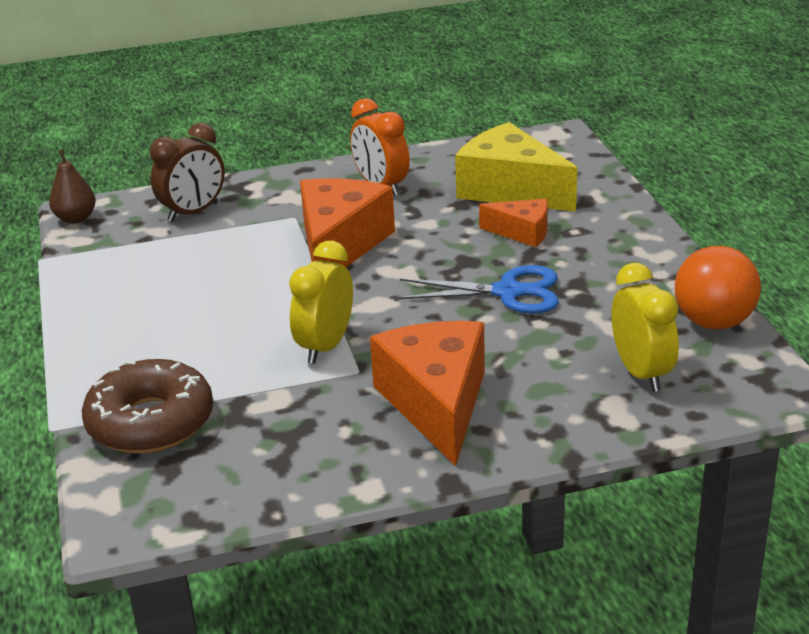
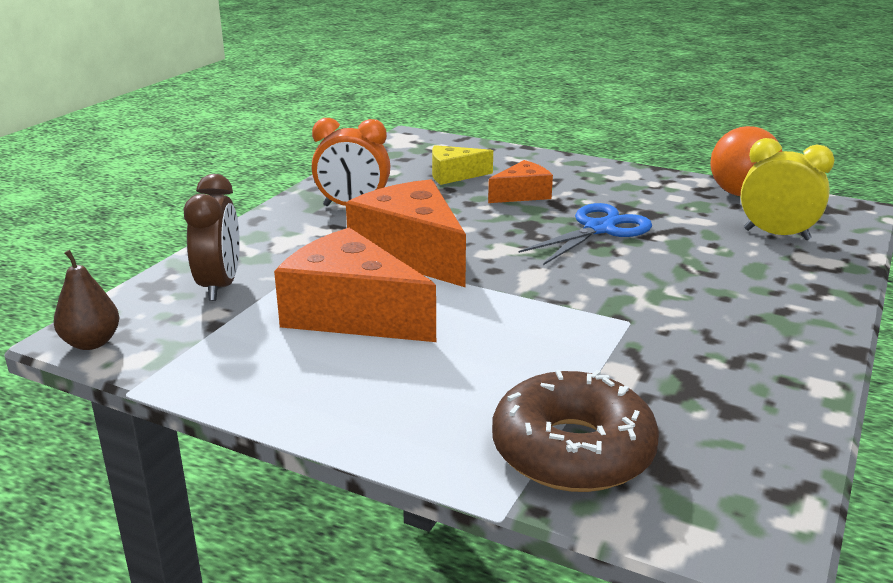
camera: 50 degrees left, 5 degrees down
yellow clock [289,241,353,364] -> none
orange cheese [370,321,485,466] -> orange cheese moved to [274,227,436,342]
yellow cheese [455,122,577,212] -> yellow cheese [432,145,493,185], size x0.54

